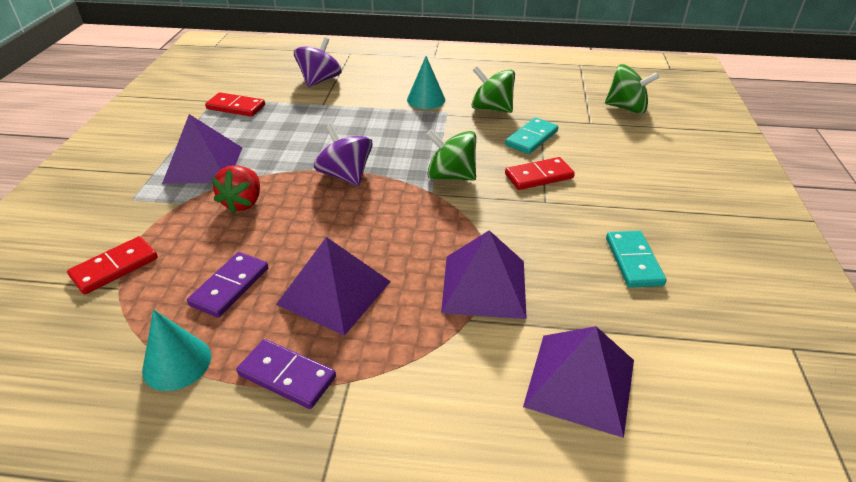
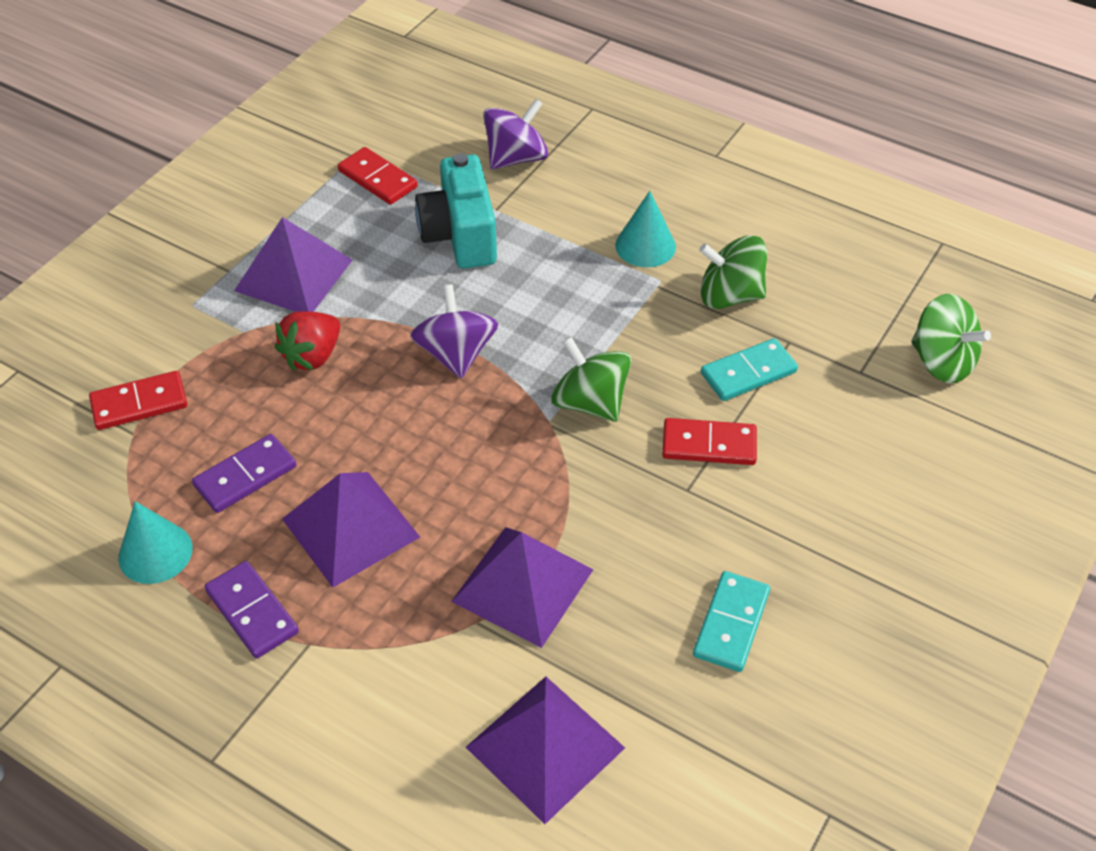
camera: 25 degrees right, 10 degrees up
green spinning top [472,66,515,113] -> green spinning top turned 45 degrees counterclockwise [699,235,767,309]
none -> turquoise camera [415,153,497,269]

